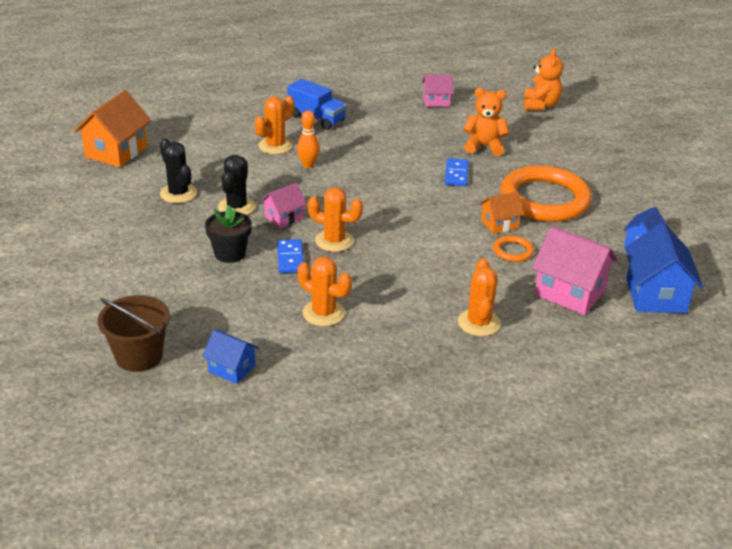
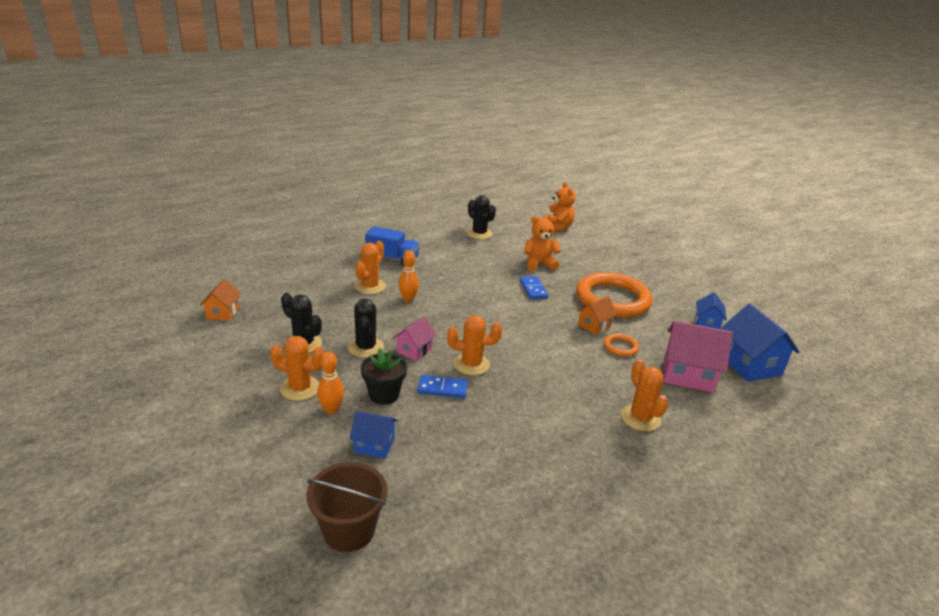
camera: 20 degrees left, 5 degrees down
orange house [74,90,151,167] -> orange house [200,279,241,321], size x0.57
blue house [202,329,259,384] -> blue house moved to [350,411,398,458]
blue domino [277,239,304,273] -> blue domino turned 60 degrees counterclockwise [417,375,468,398]
orange cactus [297,257,352,326] -> orange cactus moved to [270,336,324,401]
pink house [422,75,453,107] -> black cactus [467,195,496,239]
none -> orange bowling pin [317,352,344,414]

